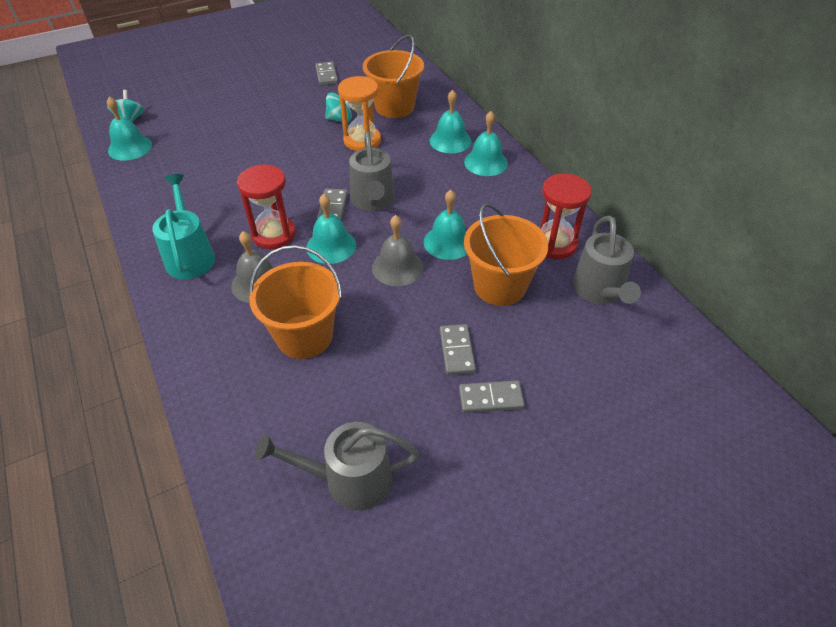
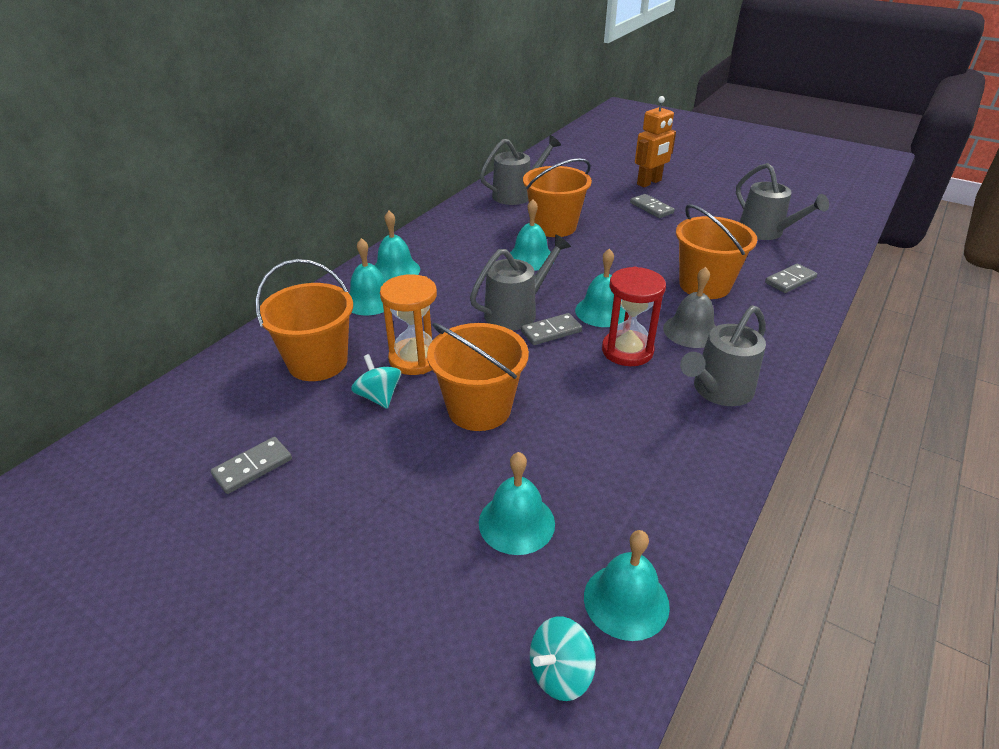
camera: 120 degrees left, 10 degrees down
turquoise watering can [152,174,215,279] -> grey watering can [680,305,766,406]
grey bell [372,215,423,286] -> none
grey domino [440,324,476,375] -> grey domino moved to [765,264,817,293]
red hourglass [540,173,592,259] -> none
none -> orange bucket [427,323,529,431]
none -> turquoise bell [479,452,555,555]
none -> orange robot [635,96,676,188]

